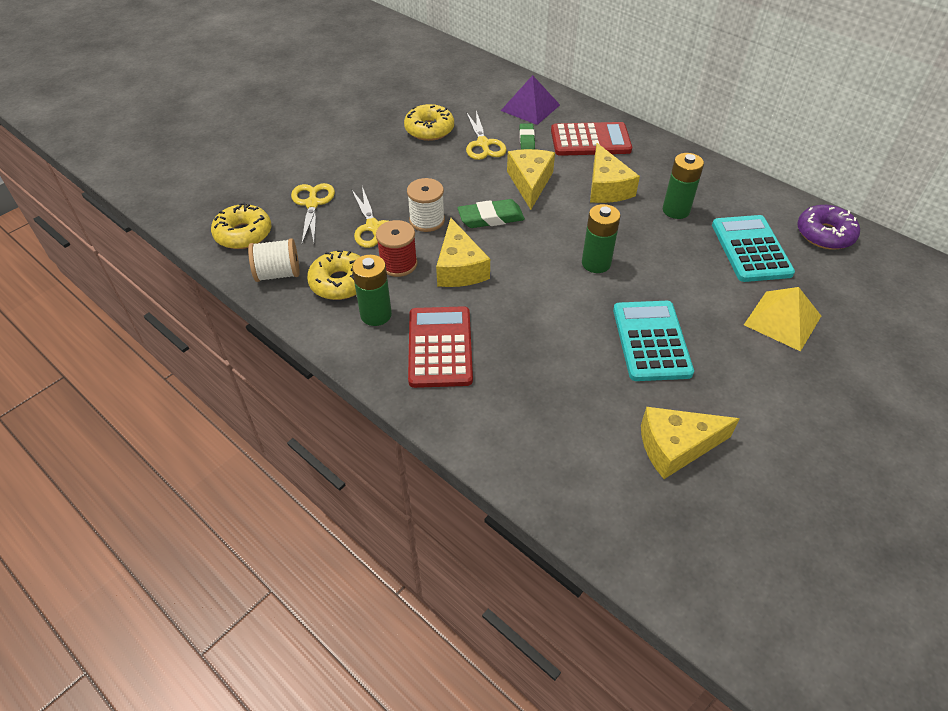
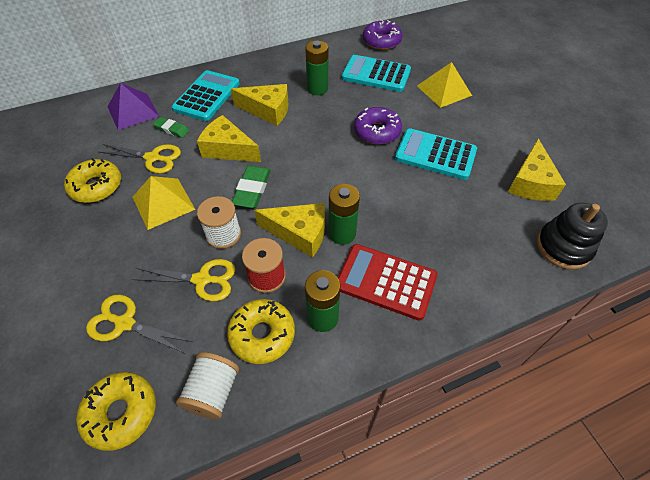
camera: 65 degrees left, 5 degrees up
red calculator [551,122,632,156] -> turquoise calculator [172,70,240,121]
green battery [582,204,621,273] -> green battery moved to [328,184,360,245]
none -> yellow pyramid [132,176,195,230]
none -> purple donut [354,107,402,145]
none -> black stacking toy [537,203,608,270]

